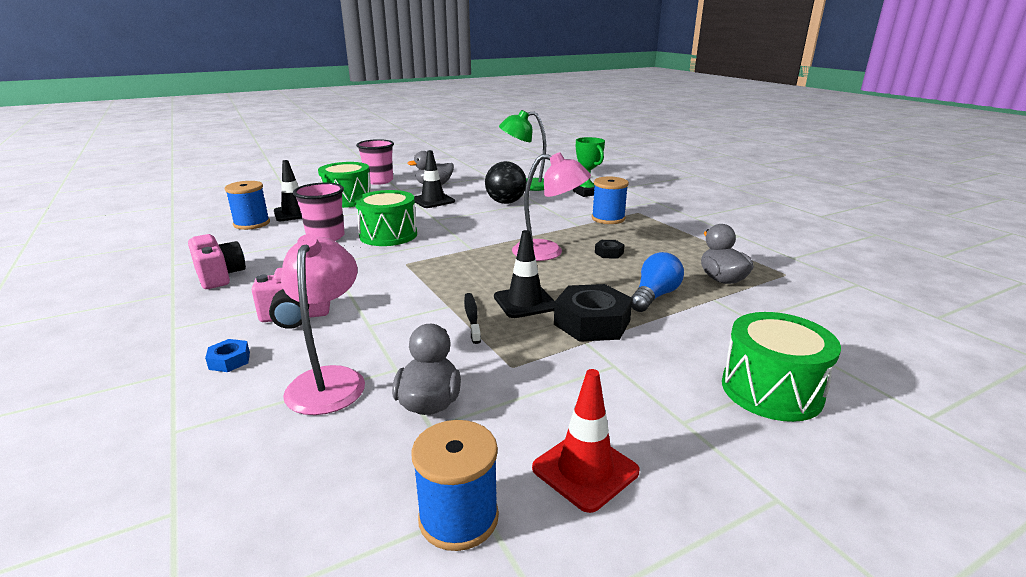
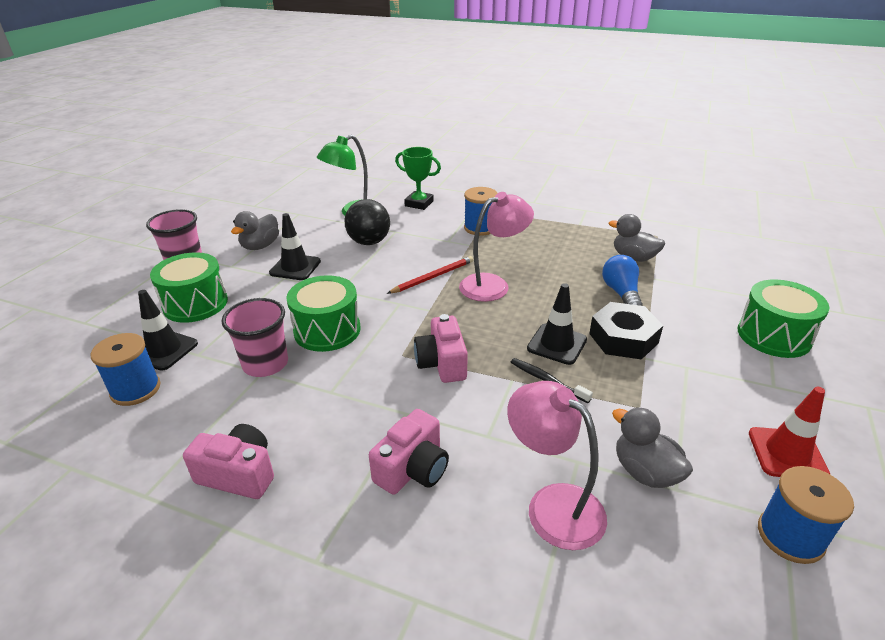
camera: 40 degrees left, 10 degrees up
blue nut [205,339,250,372] -> none
black nut [595,240,624,258] -> none
none -> red pencil [387,256,474,294]
none -> pink camera [414,314,468,383]

